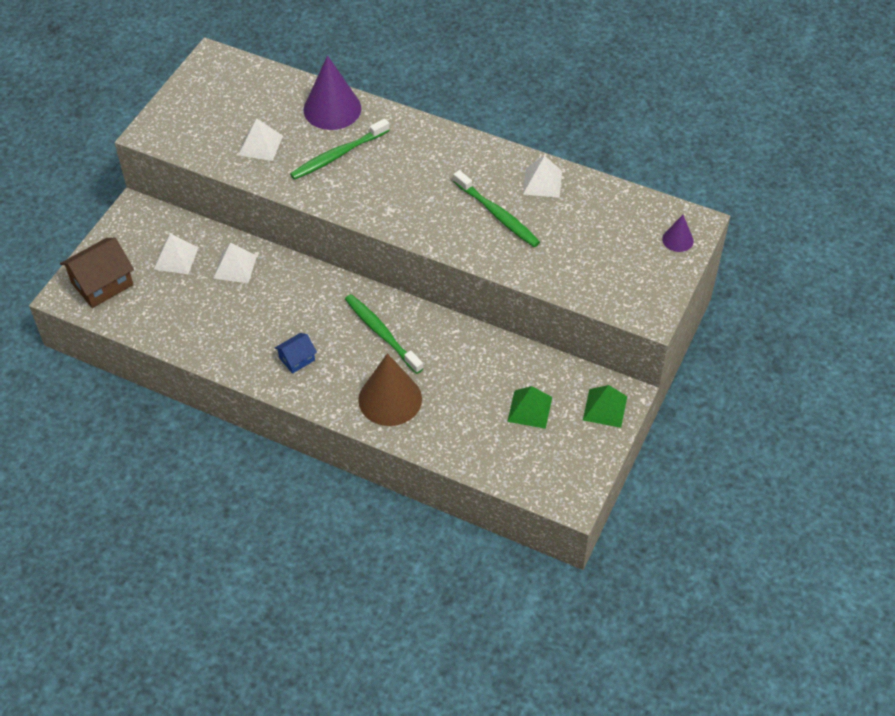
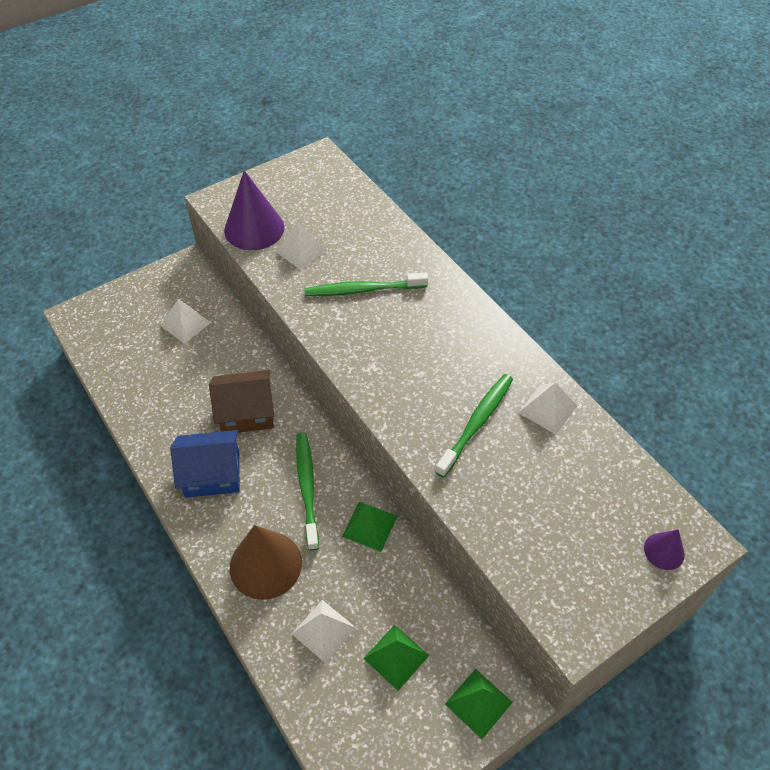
camera: 30 degrees right, 0 degrees up
brown house [60,238,134,308] -> brown house moved to [209,370,274,433]
white pyramid [213,242,257,283] -> white pyramid moved to [292,600,356,663]
blue house [275,333,317,374] -> blue house [170,430,240,498], size x1.81
purple cone [304,55,361,130] -> purple cone moved to [224,170,285,250]
green toothbrush [453,170,540,247] -> green toothbrush turned 135 degrees counterclockwise [435,374,513,478]
none -> green pyramid [342,502,397,552]

